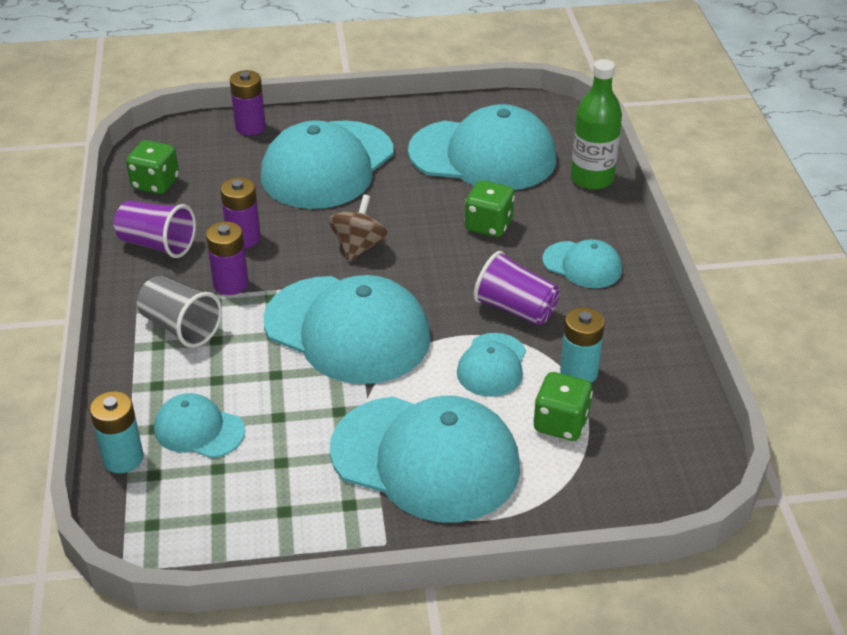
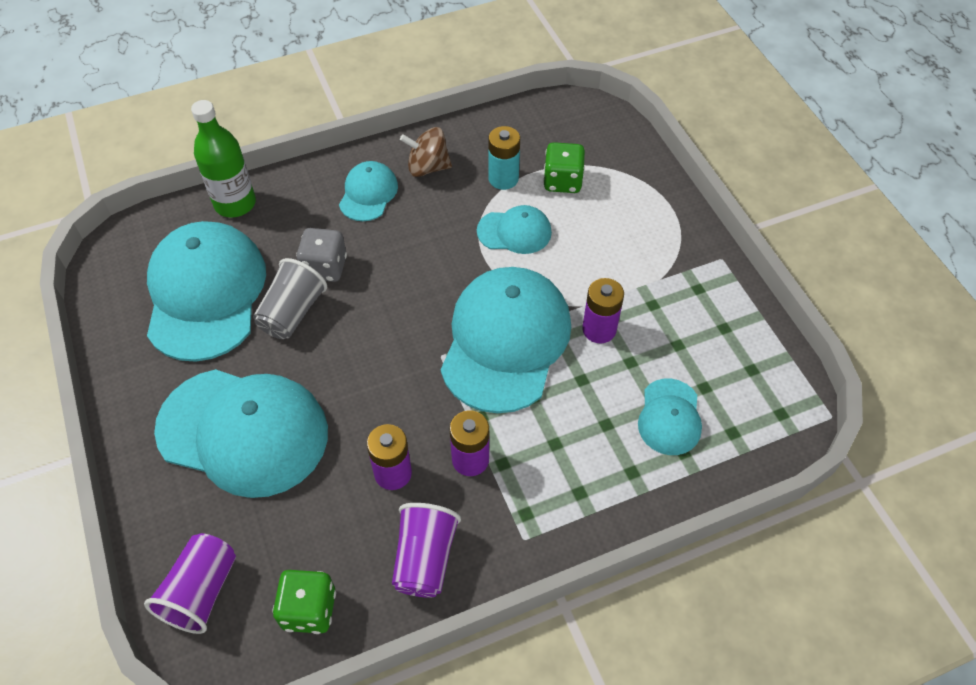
camera: 105 degrees left, 15 degrees up
turquoise battery [90,391,144,473] -> none
grey cup [137,276,222,348] -> grey cup moved to [253,258,327,339]
purple battery [230,70,266,135] -> purple battery moved to [582,278,624,343]
brown spinning top [329,194,388,262] -> brown spinning top moved to [400,127,452,177]
turquoise cap [330,396,520,522] -> none
green dice [465,180,515,237] -> grey dice [296,228,347,282]
purple cup [474,251,560,325] -> purple cup moved to [144,533,236,634]

